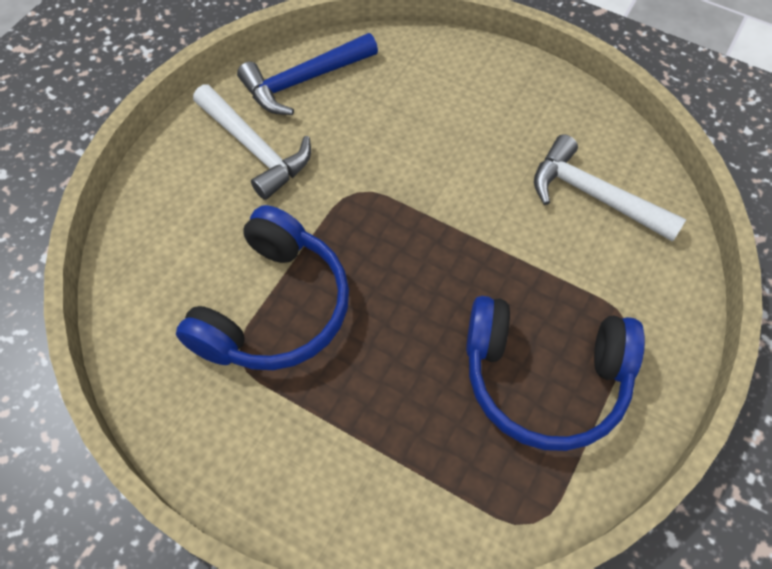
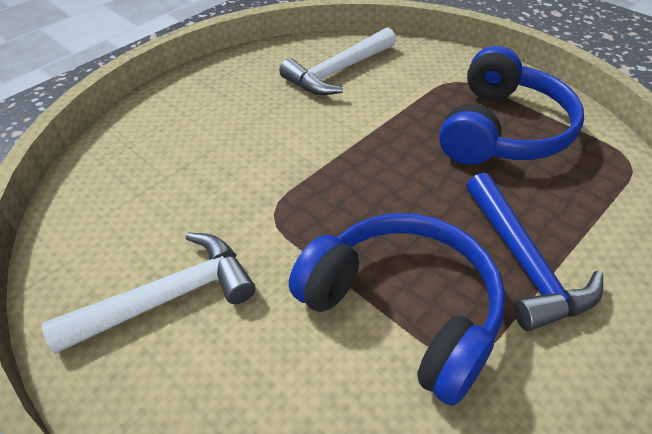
camera: 75 degrees left, 15 degrees down
blue hammer [237,33,378,115] -> blue hammer moved to [466,173,603,331]

